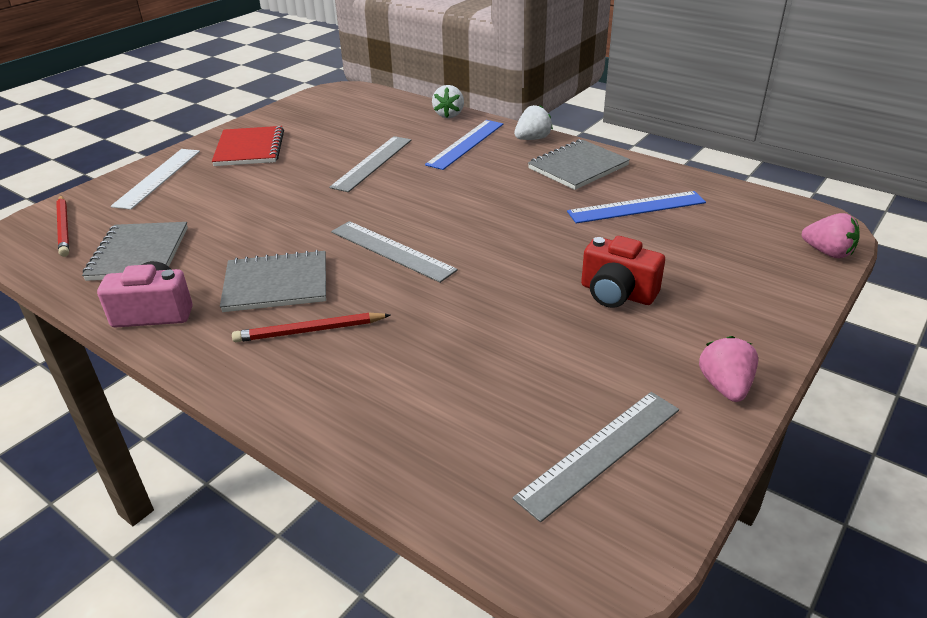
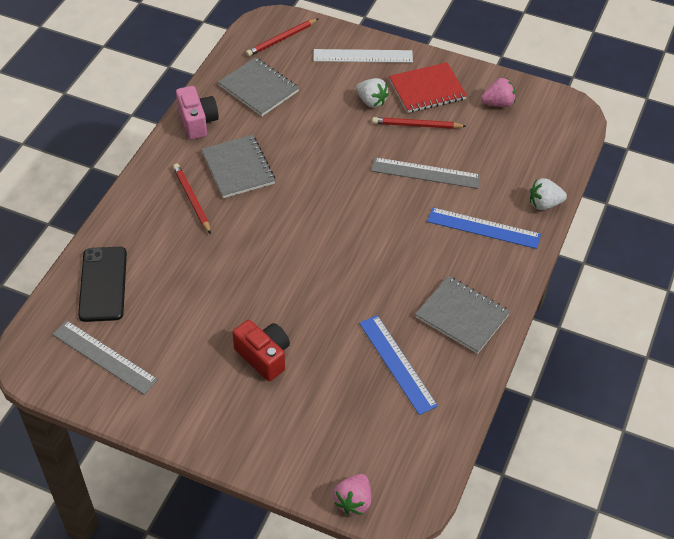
camera: 75 degrees right, 15 degrees up
grey notebook [82,222,188,281] -> grey notebook turned 60 degrees clockwise [218,57,299,116]
grey ruler [331,221,458,283] -> none
white strawberry [514,105,553,140] -> white strawberry moved to [356,78,389,108]
red camera [581,236,665,308] -> red camera turned 120 degrees clockwise [232,320,290,381]
pink strawberry [699,336,758,402] -> pink strawberry moved to [481,78,516,107]
none -> black phone [78,247,127,322]
none -> red pencil [372,117,466,129]

